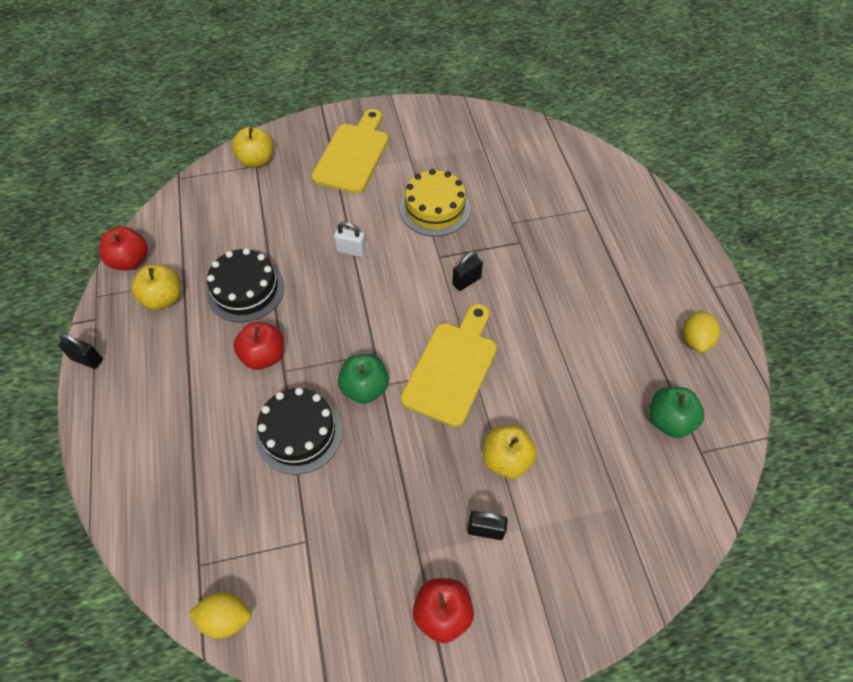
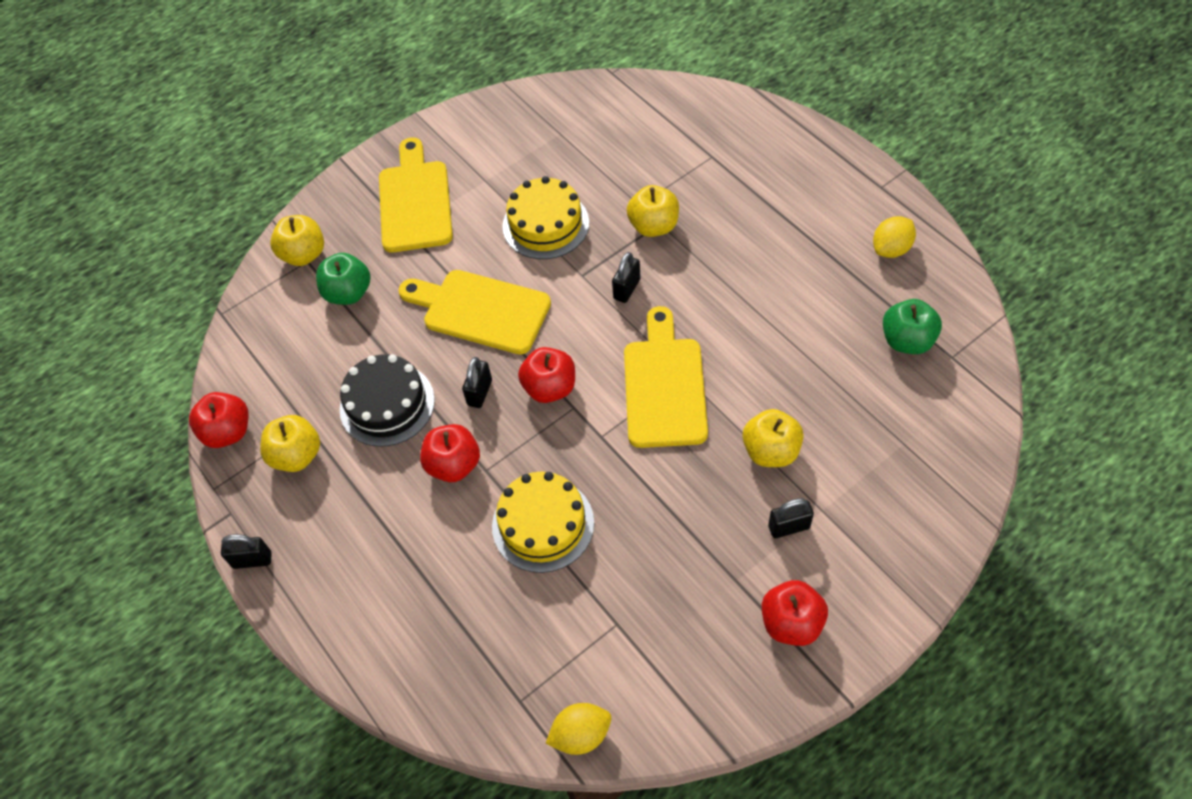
camera: 20 degrees left, 0 degrees up
black cake [255,388,343,475] -> yellow cake [492,472,594,573]
white padlock [334,221,366,257] -> yellow cutting board [399,270,551,354]
green apple [338,354,389,404] -> green apple moved to [316,253,370,305]
yellow lemon [683,310,720,353] -> yellow lemon turned 60 degrees clockwise [873,216,916,258]
none -> black padlock [462,357,492,408]
none -> red apple [518,347,575,403]
none -> yellow apple [627,185,679,237]

